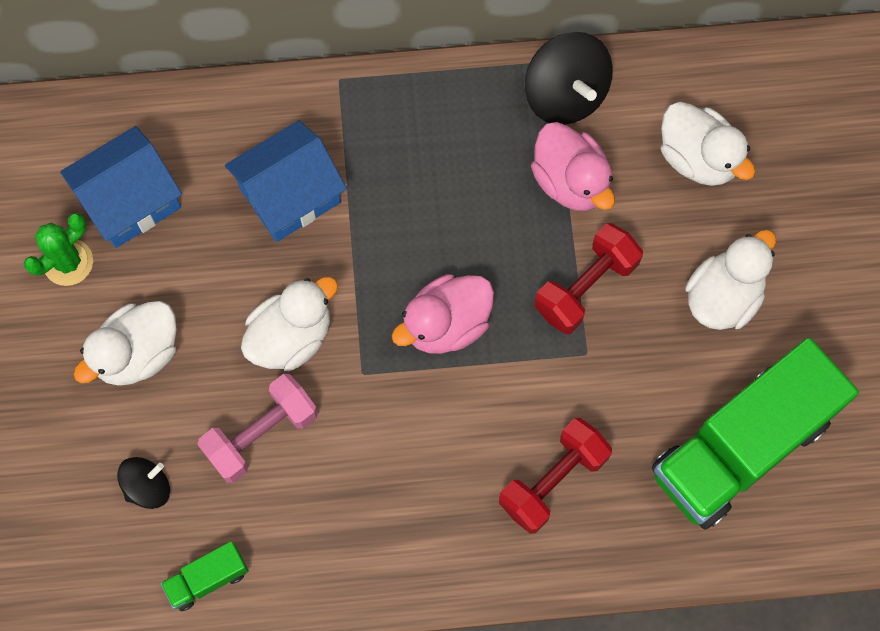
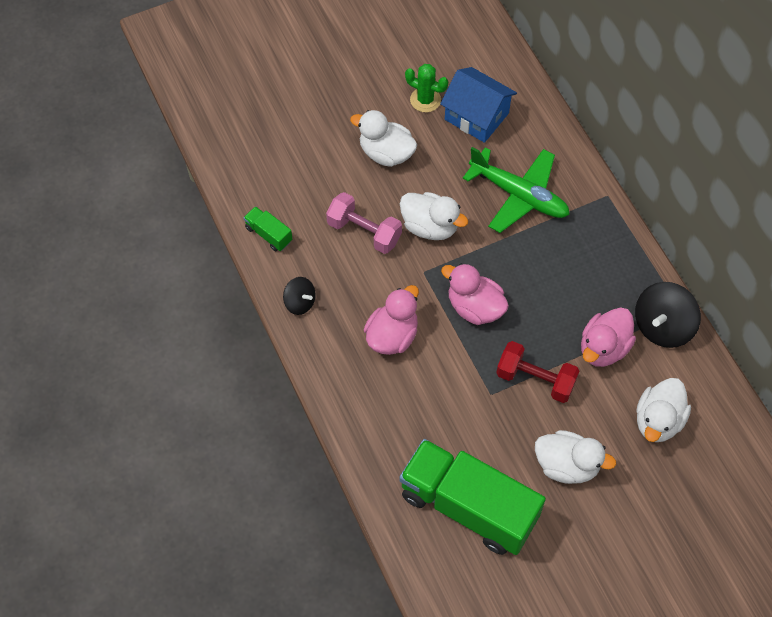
camera: 70 degrees right, 10 degrees down
black spinning top [117,457,170,509] -> black spinning top moved to [283,277,316,315]
blue house [225,120,347,242] -> green plane [463,147,570,233]
red dumbbell [499,418,612,534] -> none
none -> pink duck [364,285,419,355]

